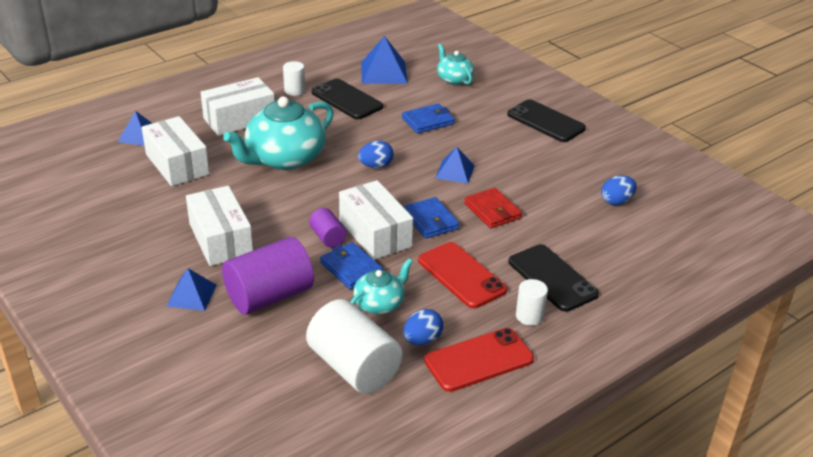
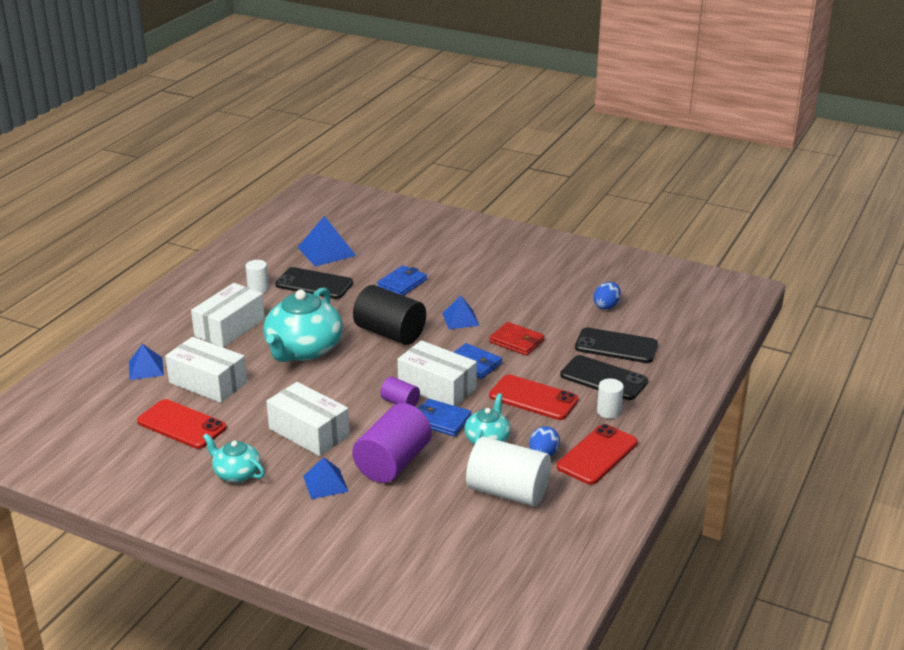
camera: 25 degrees left, 5 degrees down
blue egg [358,141,394,168] -> black cylinder [353,285,426,345]
turquoise teapot [437,44,474,85] -> turquoise teapot moved to [203,433,265,482]
black phone [507,99,586,142] -> black phone moved to [575,327,658,363]
none -> red phone [137,399,227,449]

